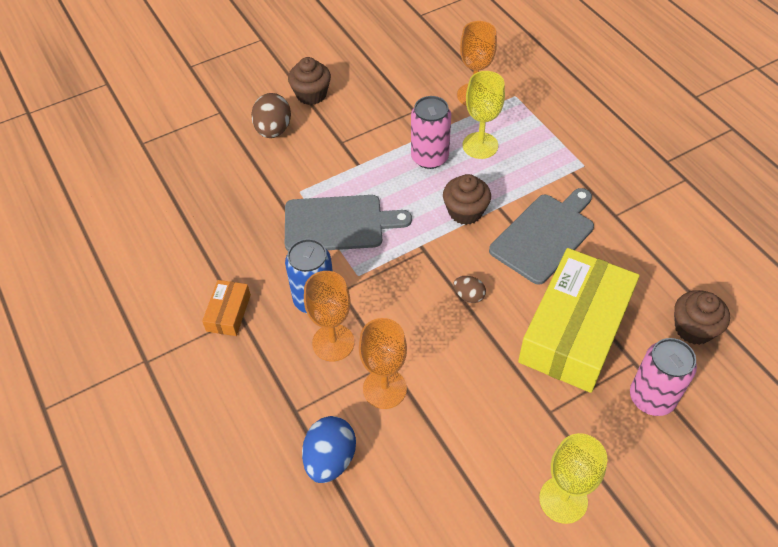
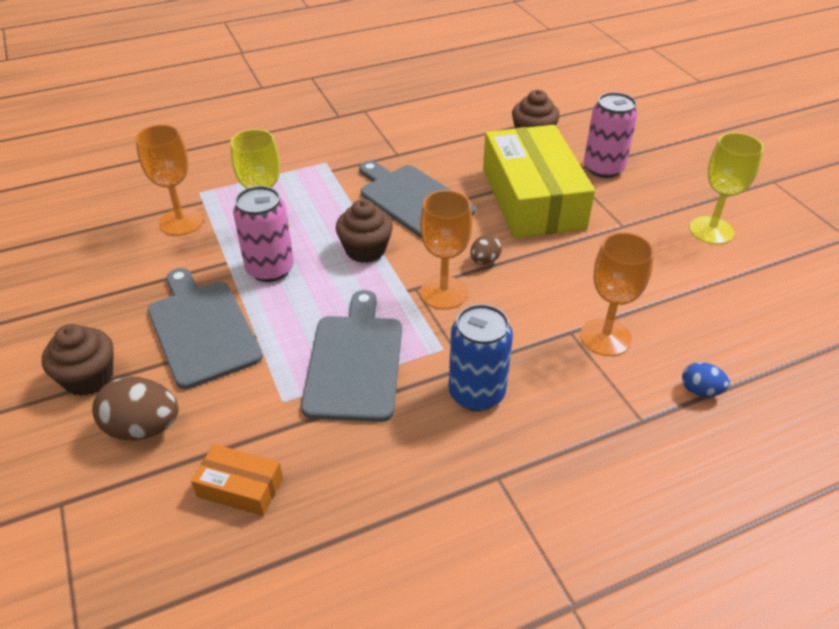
camera: 85 degrees left, 10 degrees down
orange box [202,280,251,336] -> orange box moved to [191,444,283,516]
blue egg [302,416,356,483] -> blue egg [682,362,730,396], size x0.56
orange goblet [304,271,355,361] -> orange goblet moved to [420,190,472,310]
yellow box [518,248,640,393] -> yellow box turned 45 degrees clockwise [483,125,595,238]
none -> grey cutting board [148,268,263,389]

